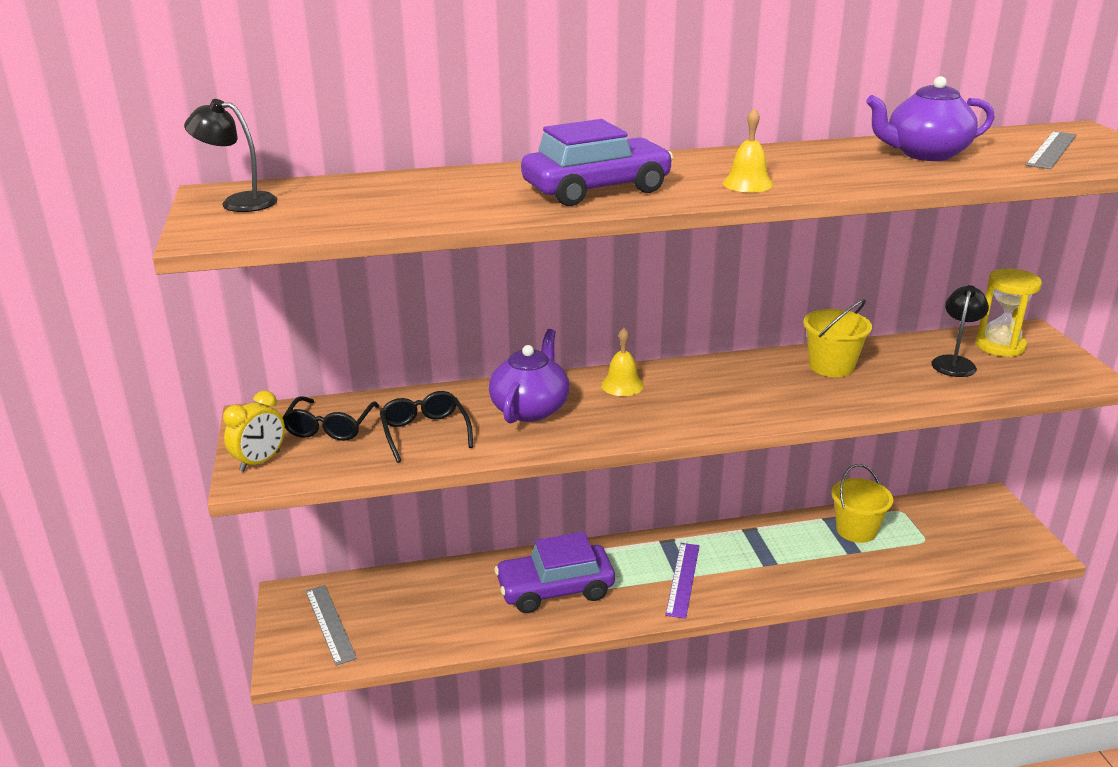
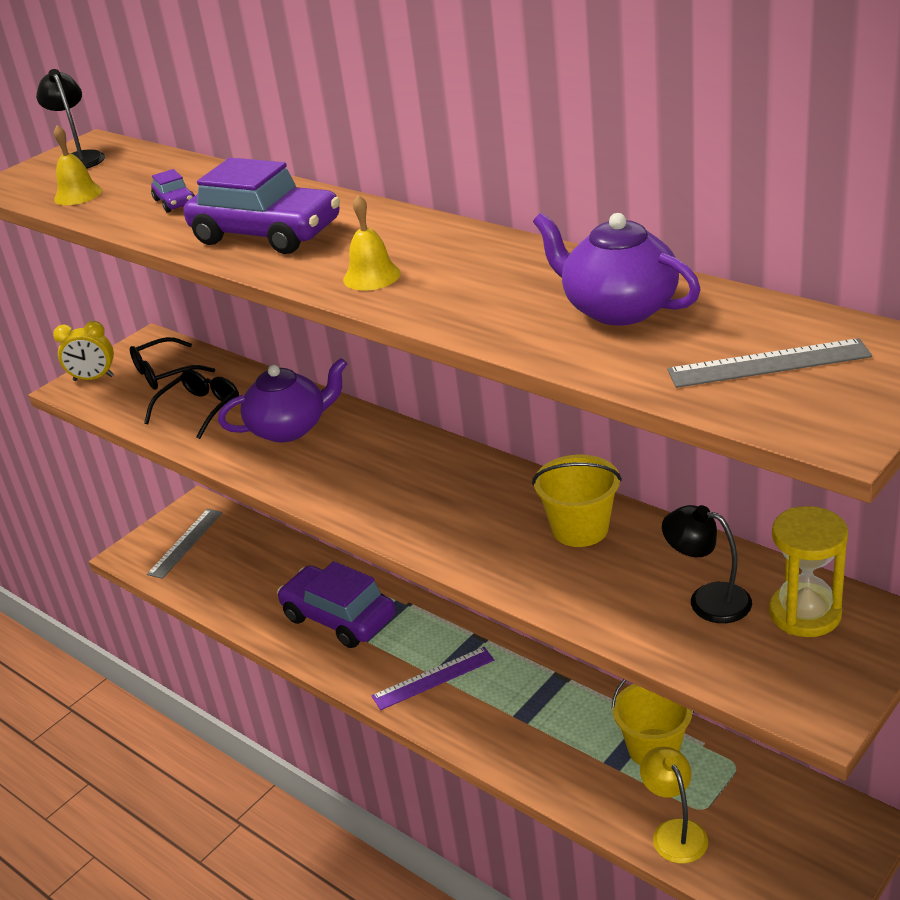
camera: 55 degrees right, 5 degrees up
yellow bell [601,328,644,396] -> yellow bell moved to [54,125,102,205]
black lamp [931,285,989,377] -> black lamp turned 135 degrees counterclockwise [662,505,752,623]
none -> purple car [151,169,195,213]
none -> yellow lamp [640,747,708,864]

